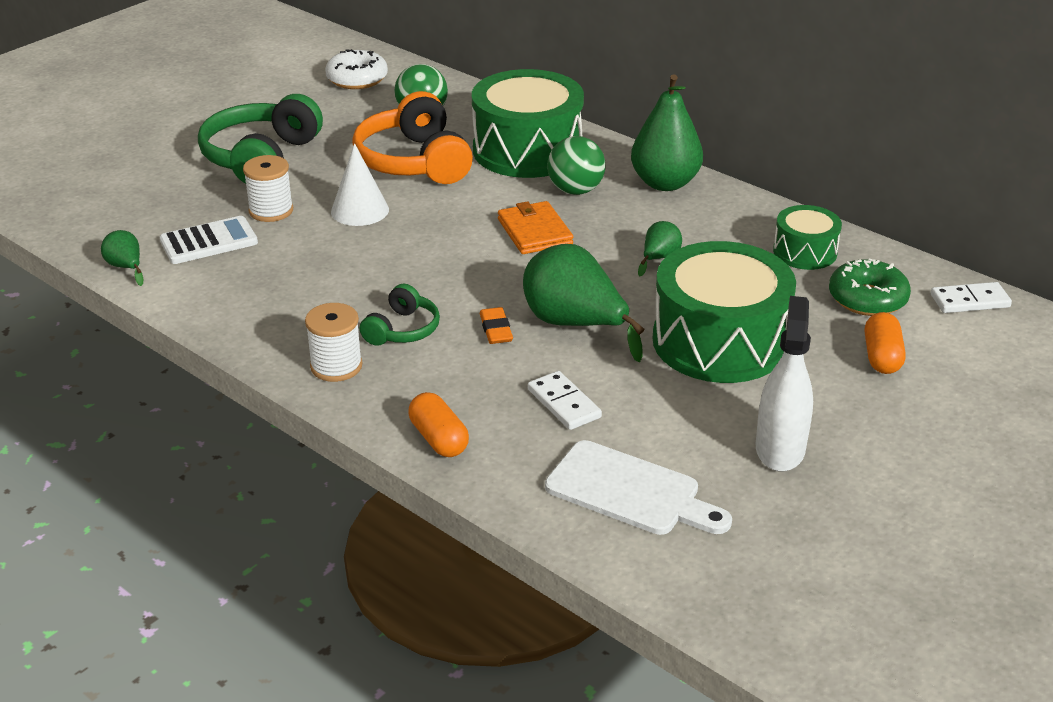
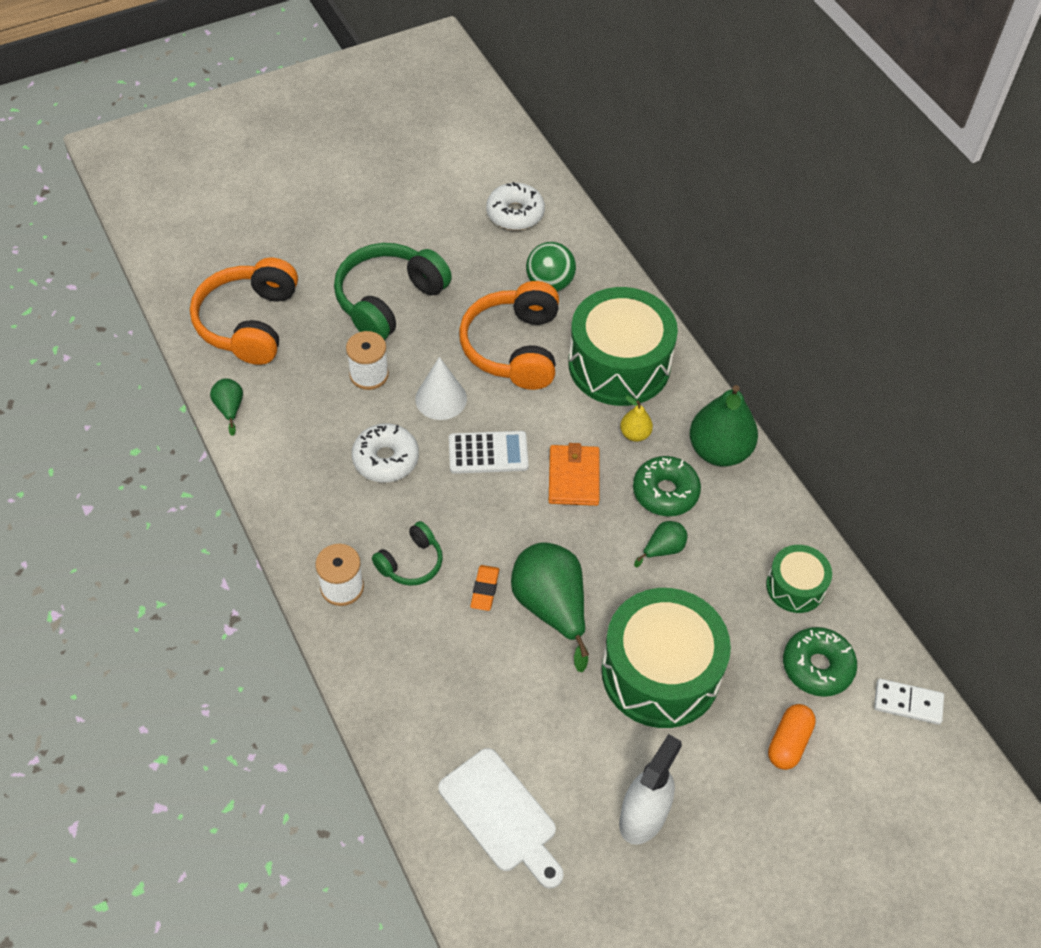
camera: 20 degrees right, 20 degrees up
white calculator [159,216,258,264] -> white calculator moved to [449,431,529,474]
orange capsule [408,392,469,457] -> none
white domino [528,371,602,430] -> none
green ball [547,136,605,195] -> yellow pear [620,396,653,442]
none -> orange headphones [190,258,298,365]
none -> white donut [352,423,419,483]
none -> green donut [633,456,701,516]

